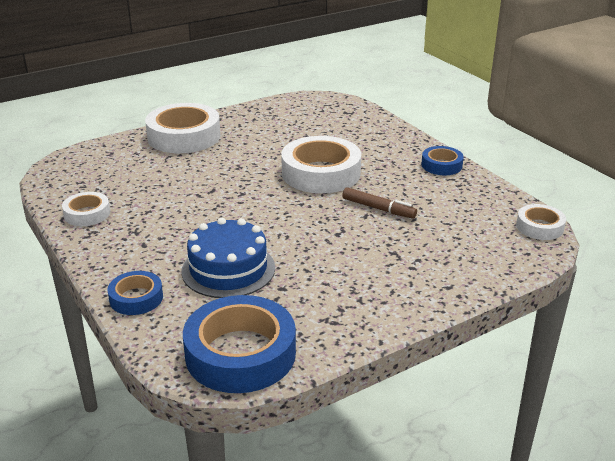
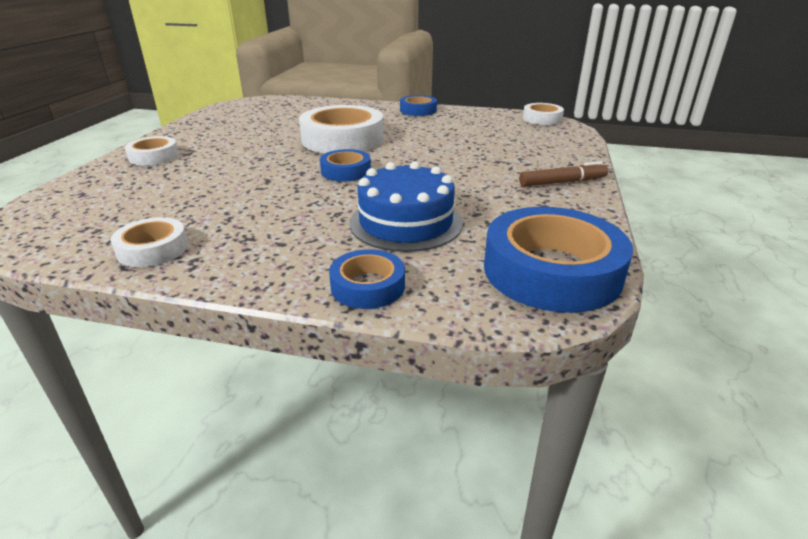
camera: 45 degrees left, 0 degrees up
white tape [145,103,220,153] -> white tape [125,136,179,165], size x0.52
brown marker [342,187,417,219] -> brown marker moved to [519,162,608,187]
none -> blue tape [320,149,371,181]

